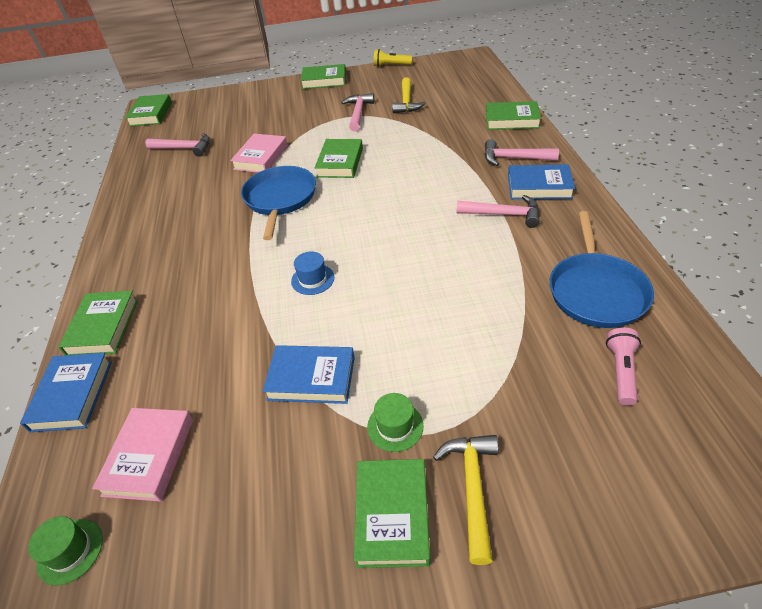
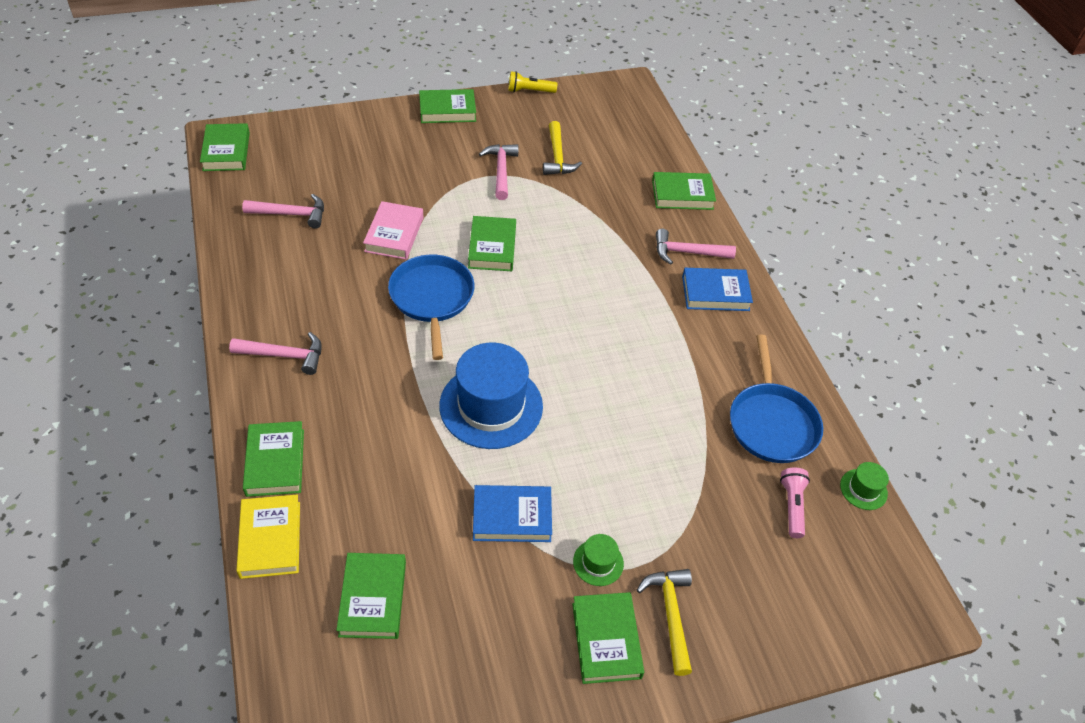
camera: 15 degrees left, 5 degrees up
blue book [20,353,112,432] -> yellow book [236,495,300,579]
green hat [28,516,103,586] -> green hat moved to [840,462,889,510]
pink book [92,408,193,502] -> green book [336,553,406,639]
blue hat [291,251,334,295] -> blue hat [439,343,543,449], size x2.27
pink hammer [457,195,540,228] -> pink hammer moved to [229,332,322,375]

